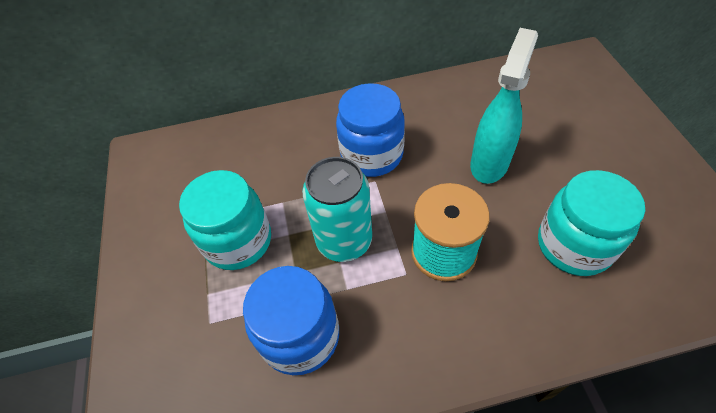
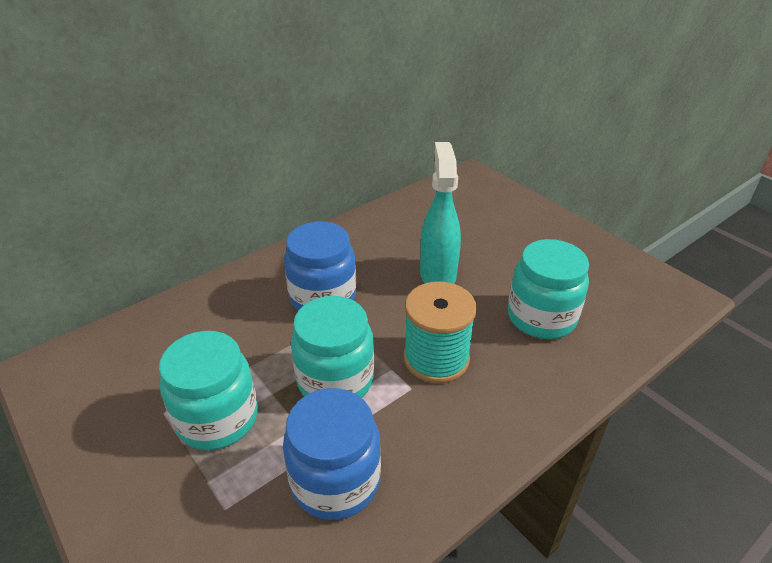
camera: 30 degrees left, 15 degrees down
turquoise can [302,157,372,262] -> turquoise jar [291,296,374,398]

